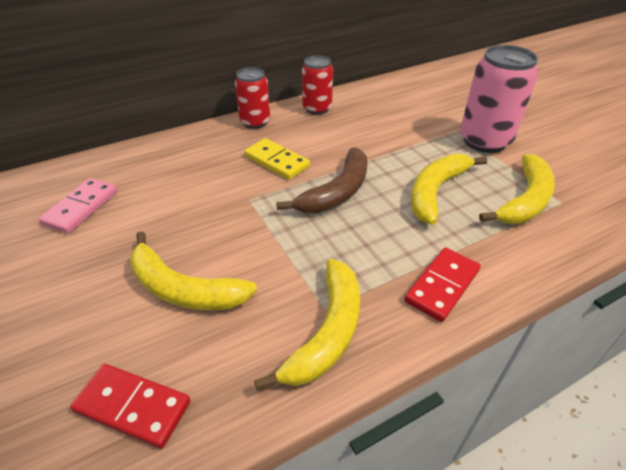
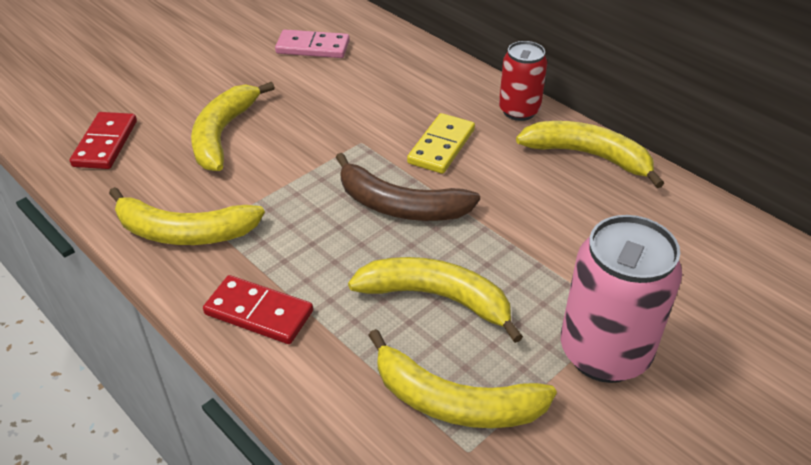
camera: 75 degrees right, 0 degrees up
red can [302,55,333,115] -> yellow banana [516,121,664,188]

